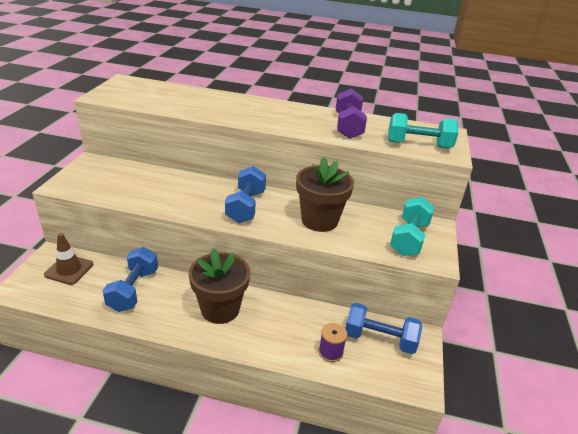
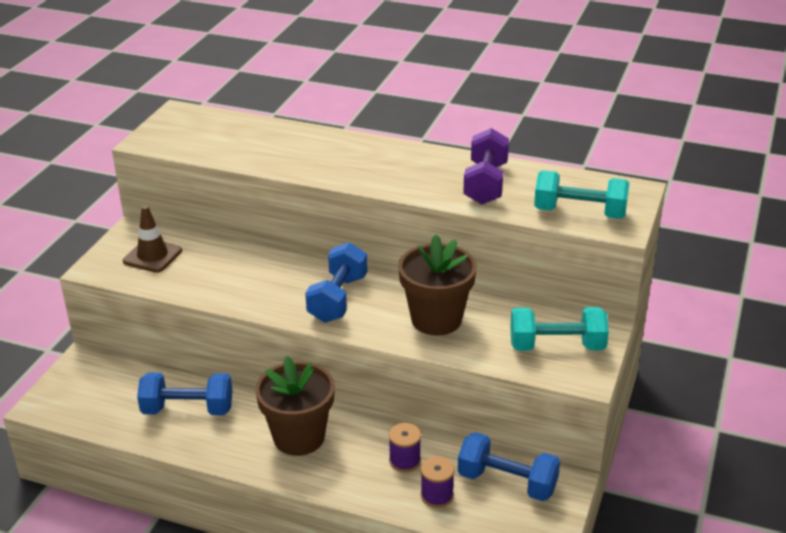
camera: 10 degrees right, 0 degrees up
brown traffic cone [44,233,93,285] -> brown traffic cone moved to [123,206,182,273]
blue dumbbell [102,247,158,312] -> blue dumbbell turned 75 degrees clockwise [137,373,233,415]
turquoise dumbbell [390,197,435,256] -> turquoise dumbbell turned 60 degrees clockwise [510,307,609,351]
none -> purple spool [389,423,421,472]

